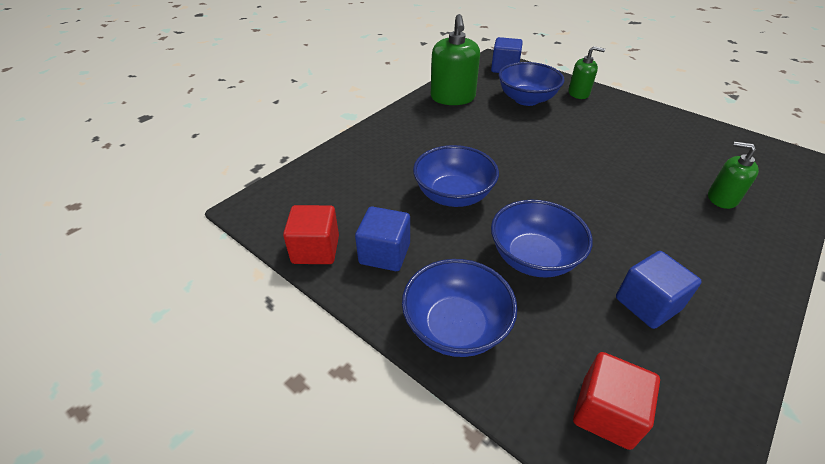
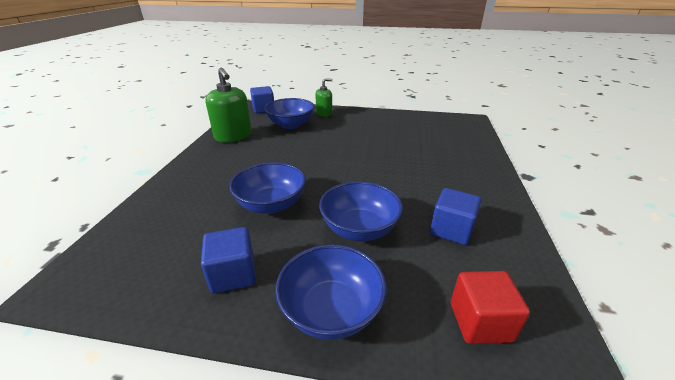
camera: 30 degrees left, 10 degrees down
red cube [283,205,339,264] -> none
green soap dispenser [708,141,759,209] -> none

